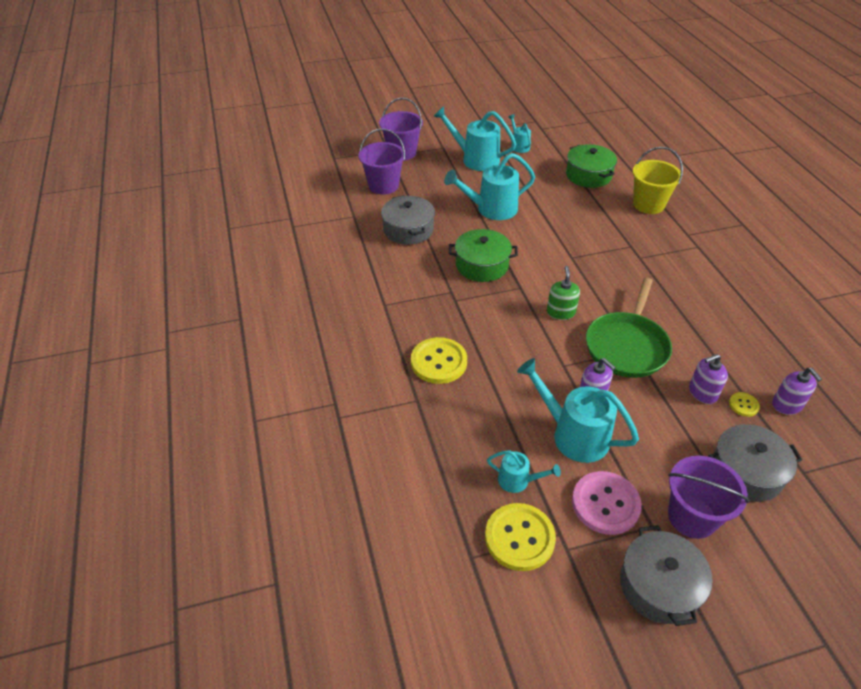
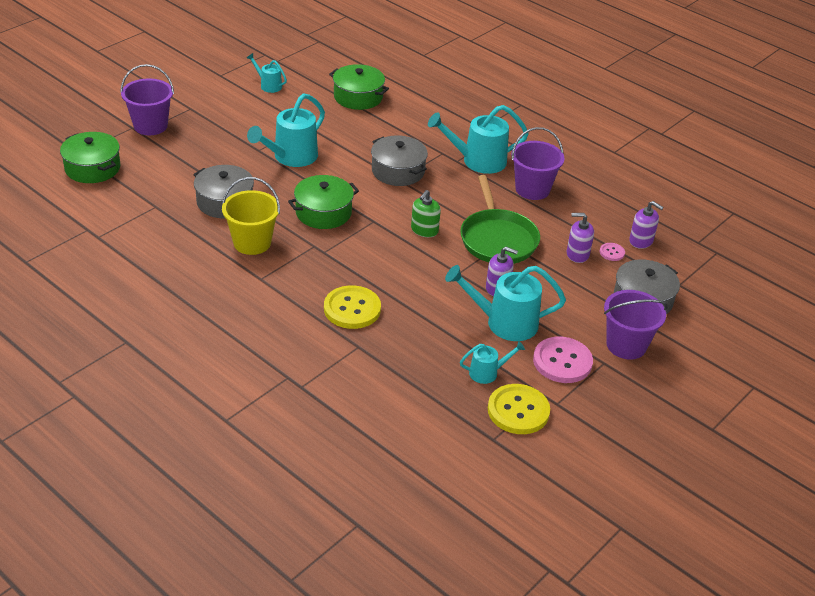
camera: 35 degrees left, 5 degrees down
purple bucket [359,129,405,195] -> purple bucket moved to [511,127,565,200]
turquoise watering can [433,106,516,171] -> turquoise watering can moved to [428,105,529,174]
green soap dispenser [547,266,580,320] -> green soap dispenser turned 120 degrees counterclockwise [411,190,441,237]
grey pot [620,525,713,626] -> grey pot moved to [371,135,428,186]
yellow bucket [633,147,683,214] -> yellow bucket moved to [222,177,280,255]
purple soap dispenser [689,354,728,404] -> purple soap dispenser turned 60 degrees clockwise [567,213,594,263]
yellow button [729,392,760,417] -> pink button [600,243,625,261]
none -> green pot [60,132,121,183]

